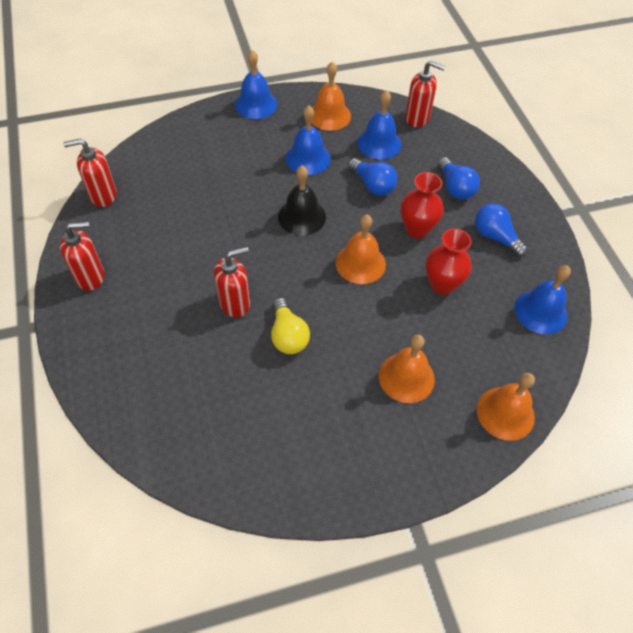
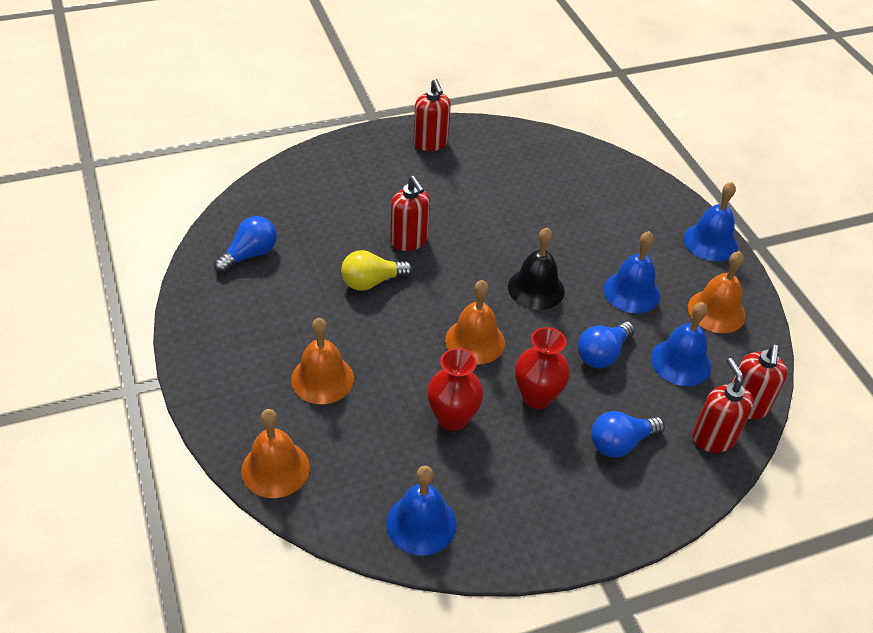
camera: 85 degrees right, 10 degrees down
red soap dispenser [63,139,117,207] -> red soap dispenser moved to [693,358,754,453]
blue light bulb [475,203,528,257] -> blue light bulb moved to [214,216,277,273]

